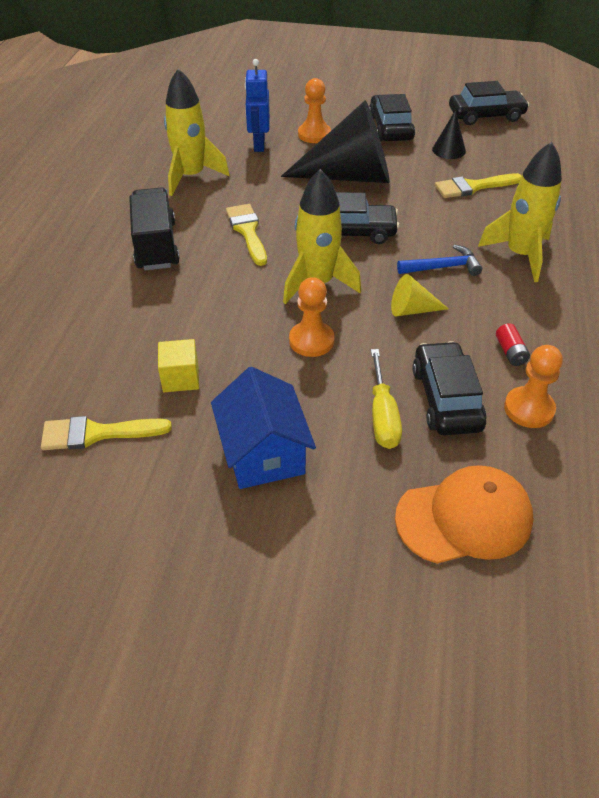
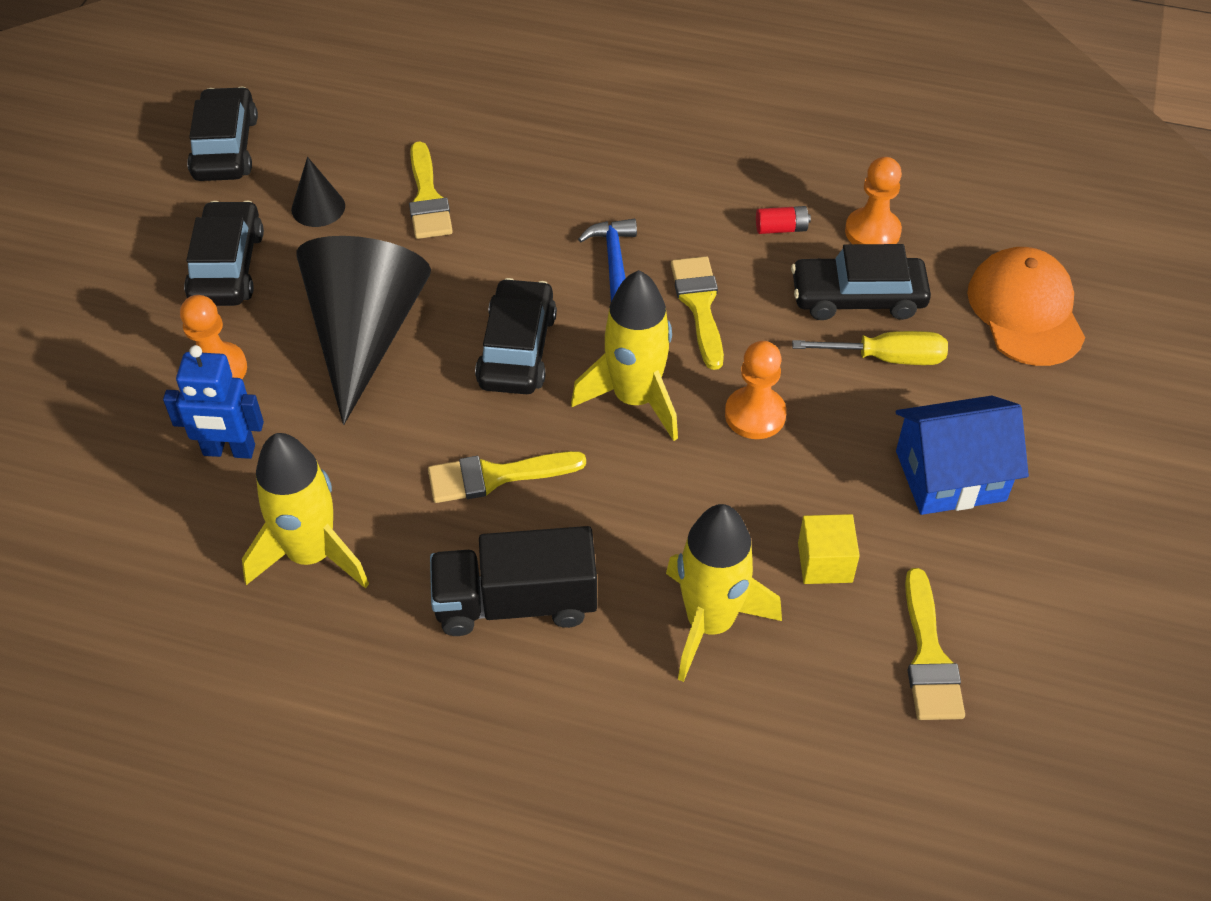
camera: 85 degrees left, 5 degrees up
black car [369,94,415,141] -> black car turned 90 degrees clockwise [184,200,264,306]
yellow cone [391,274,449,317] -> yellow brush [671,256,724,370]
yellow rocket [478,142,562,282] -> yellow rocket moved to [666,504,782,682]

